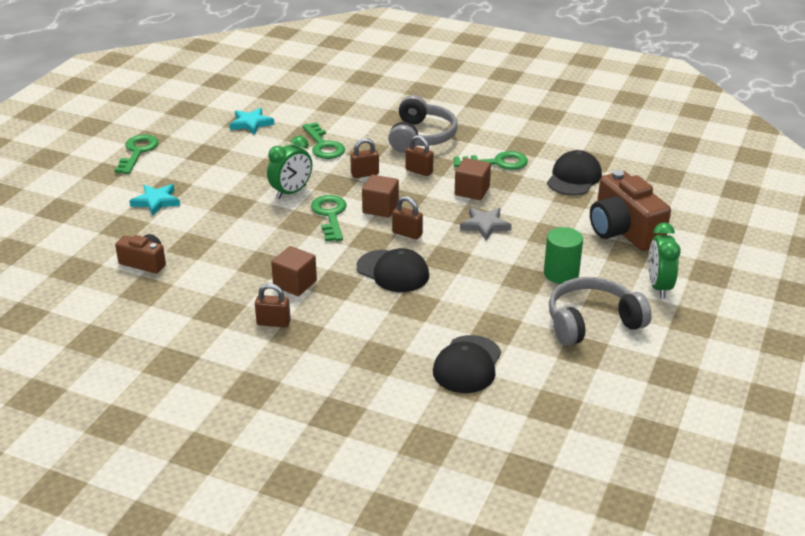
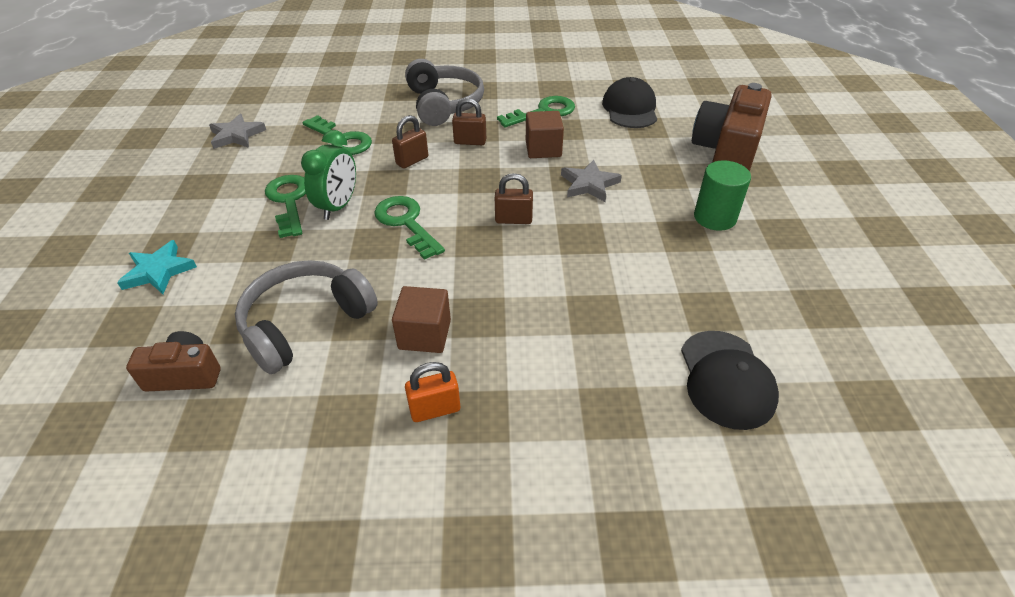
camera: 25 degrees left, 10 degrees up
green key [114,135,159,174] -> green key moved to [265,175,306,238]
turquoise star [230,108,274,135] -> grey star [209,114,266,149]
brown padlock [255,283,291,328] -> orange padlock [405,362,460,422]
black cap [357,248,429,292] -> none
brown cube [362,175,399,218] -> none
grey headphones [549,277,652,346] -> grey headphones moved to [235,260,378,374]
brown camera [590,170,671,251] -> brown camera turned 75 degrees clockwise [692,83,771,172]
green clock [649,222,681,298] -> none

